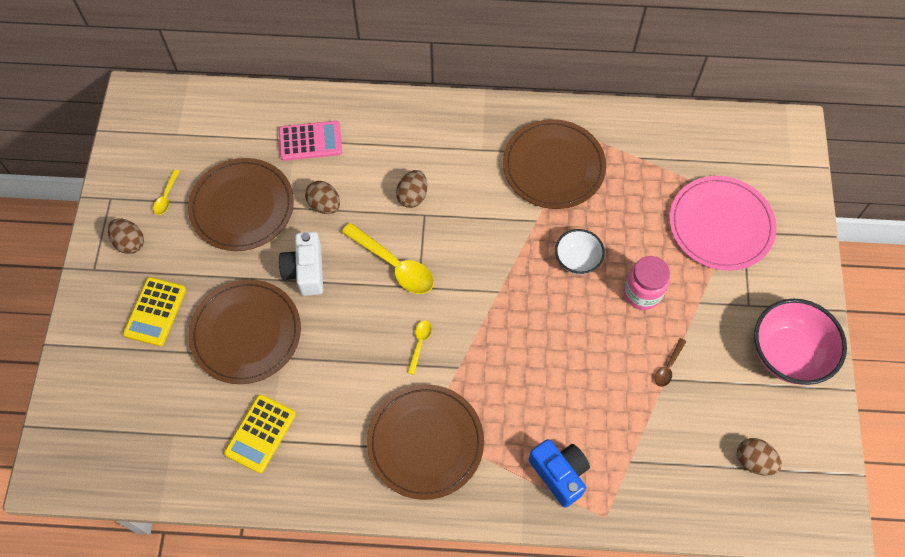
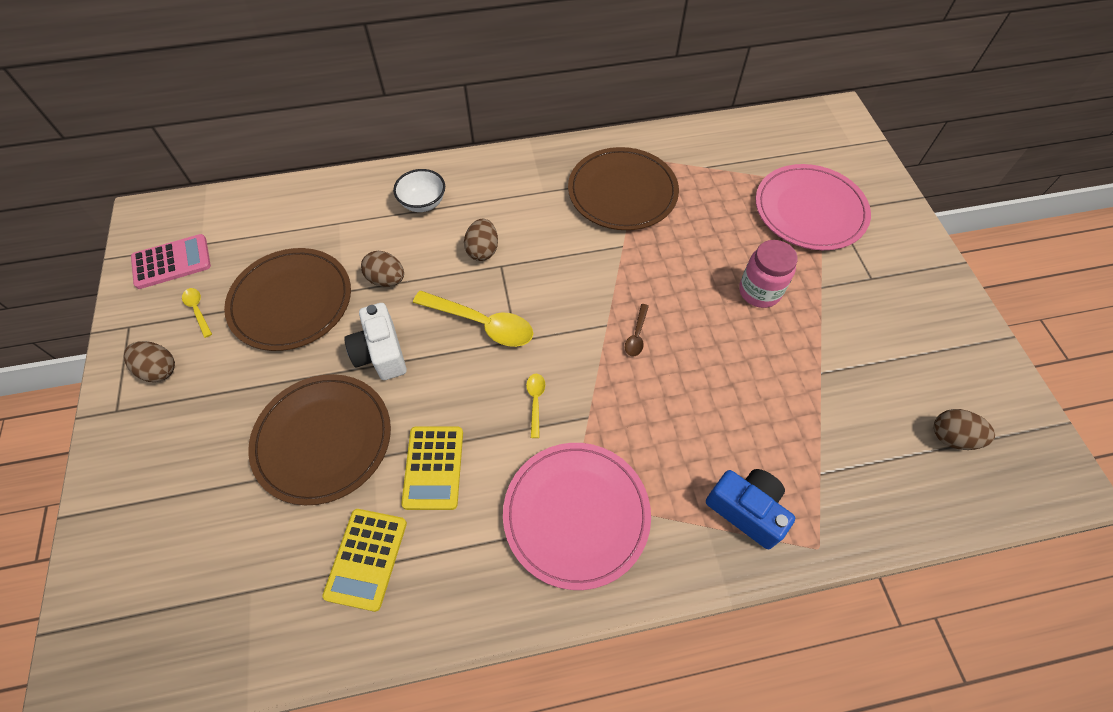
camera: 15 degrees left, 5 degrees down
yellow calculator [123,277,186,346] -> yellow calculator moved to [401,427,463,510]
yellow spoon [153,169,179,215] -> yellow spoon turned 150 degrees clockwise [182,288,212,338]
pink calculator [279,121,342,161] -> pink calculator moved to [131,234,211,289]
brown plate [367,384,484,500] -> pink plate [503,443,651,590]
white bowl [555,229,605,275] -> white bowl moved to [393,169,445,212]
brown spoon [655,338,686,387] -> brown spoon moved to [625,304,649,356]
pink bowl [754,299,847,385] -> none

